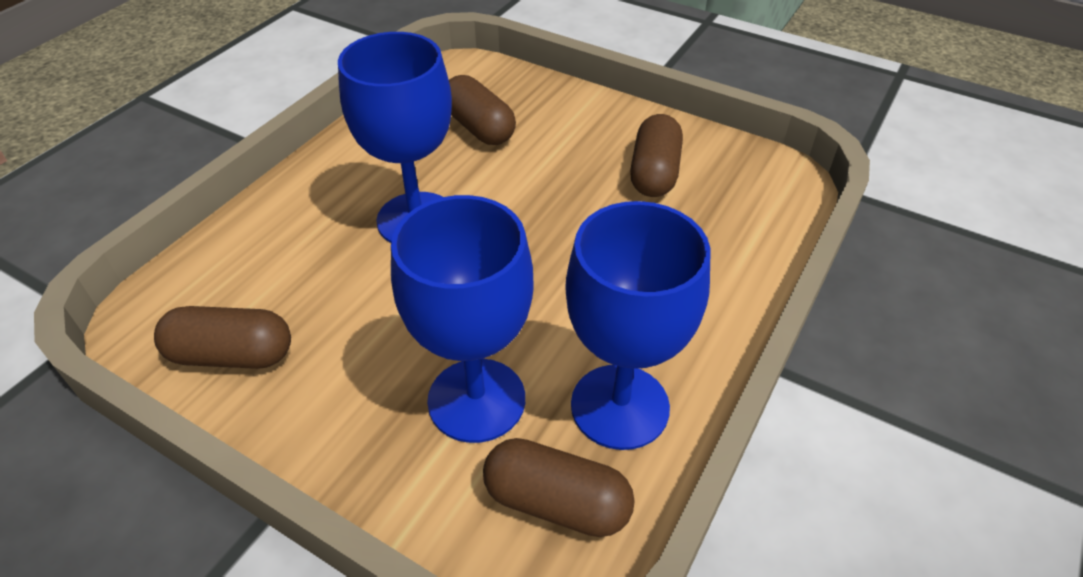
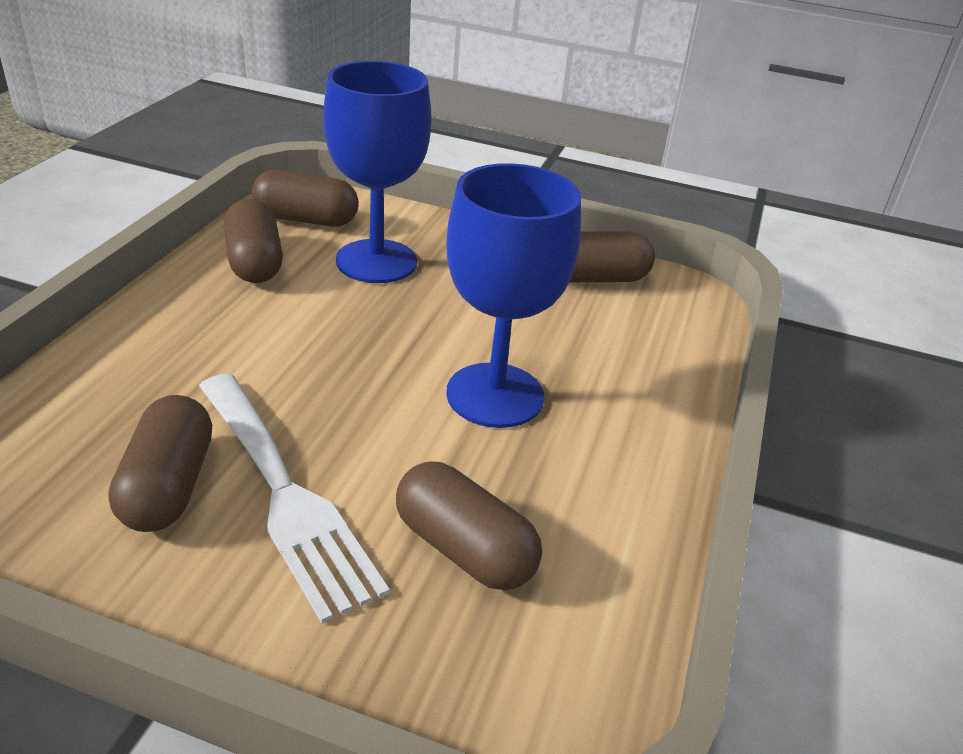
camera: 165 degrees right, 10 degrees down
blue goblet [565,201,711,450] -> brown capsule [224,199,283,283]
none -> white fork [199,374,390,624]

